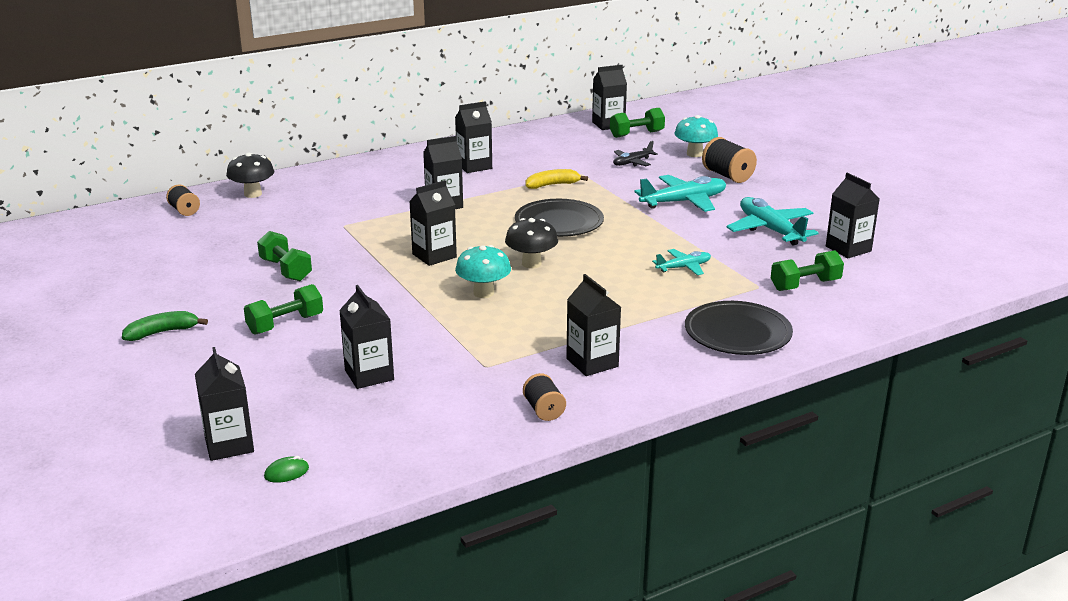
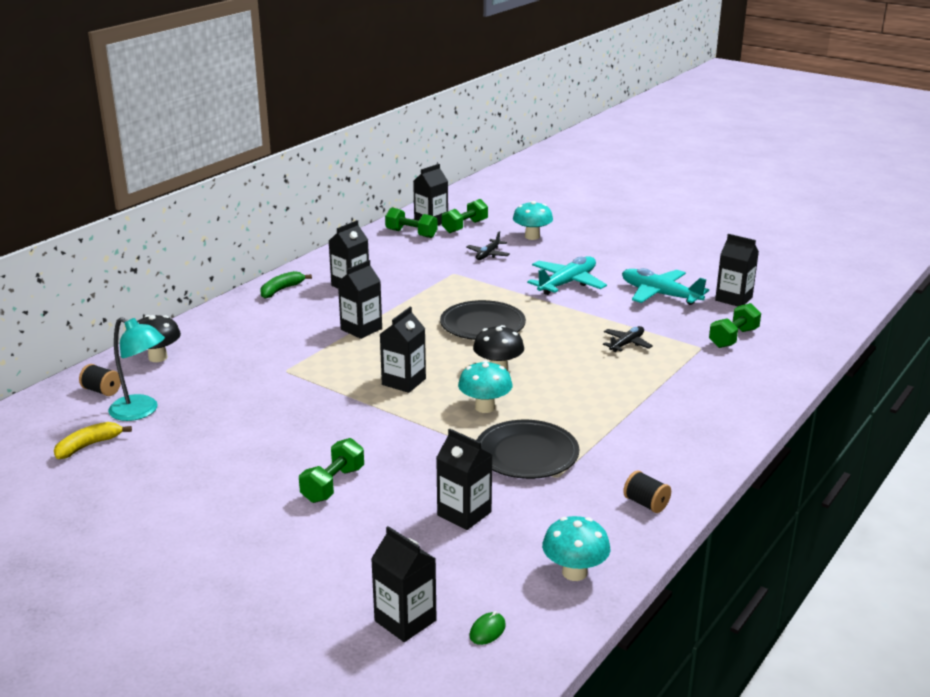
camera: 25 degrees left, 0 degrees up
green banana [122,311,208,341] -> green banana moved to [260,271,312,299]
green dumbbell [257,231,312,281] -> green dumbbell moved to [385,207,438,238]
yellow banana [526,169,588,189] -> yellow banana moved to [54,422,132,459]
black carton [566,274,621,376] -> none
turquoise plane [652,249,711,275] -> black plane [603,326,653,352]
black plate [685,301,793,355] -> black plate moved to [477,420,579,479]
black spool [702,137,757,183] -> none
none -> turquoise lamp [108,317,165,421]
none -> turquoise mushroom [542,516,610,581]

